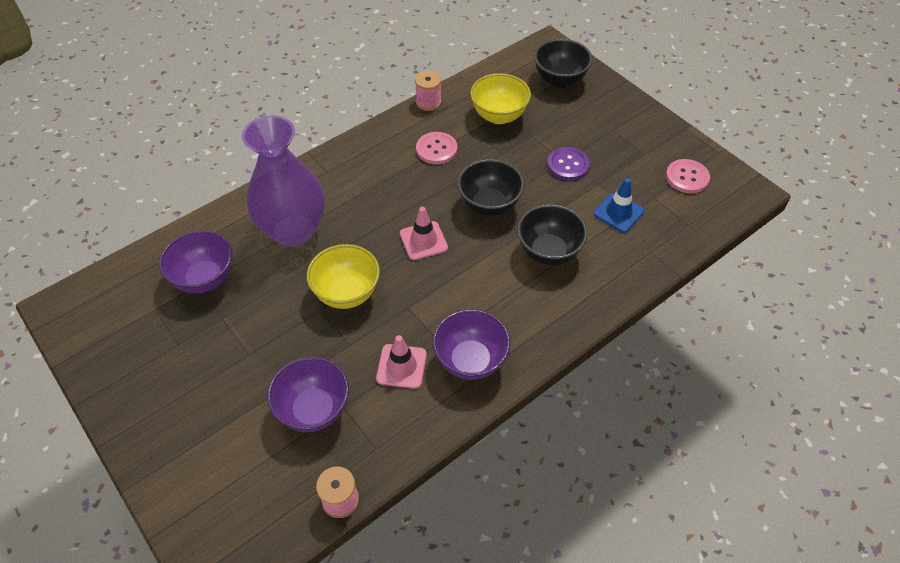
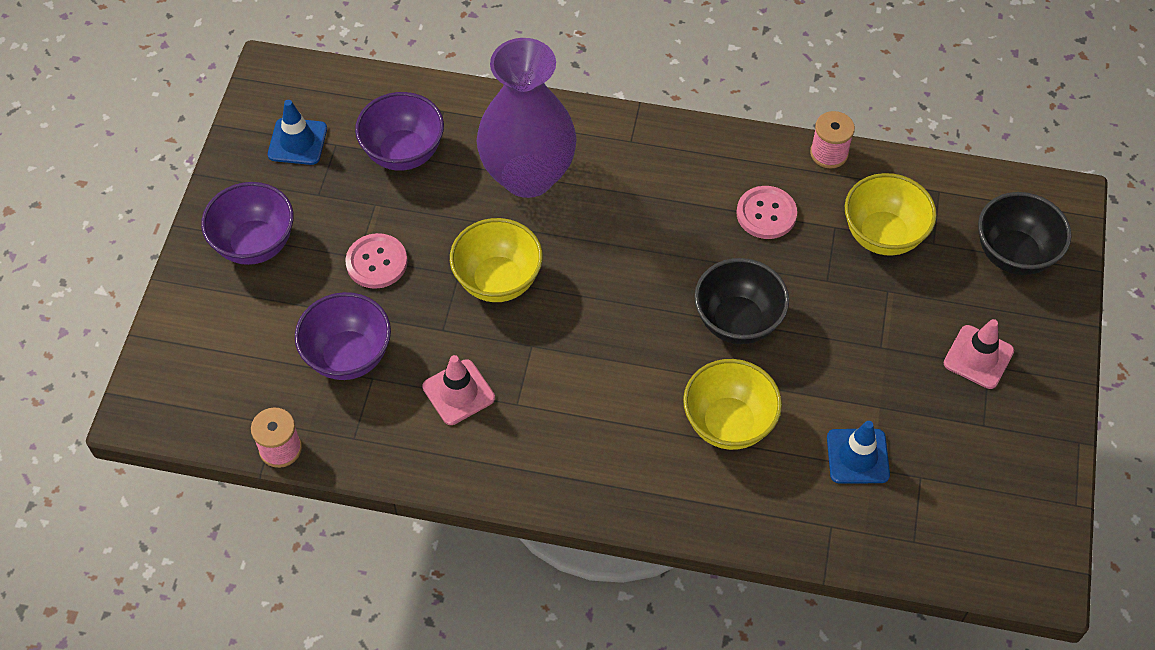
camera: 50 degrees right, 5 degrees up
pink traffic cone [400,207,448,260] -> pink traffic cone moved to [944,319,1014,389]
purple bowl [433,309,510,380] -> purple bowl moved to [201,182,294,265]
black bowl [517,204,588,265] -> yellow bowl [683,359,782,450]
purple button [547,147,590,181] -> none
pink button [666,159,710,193] -> pink button moved to [345,233,407,289]
none -> blue traffic cone [268,100,327,165]

